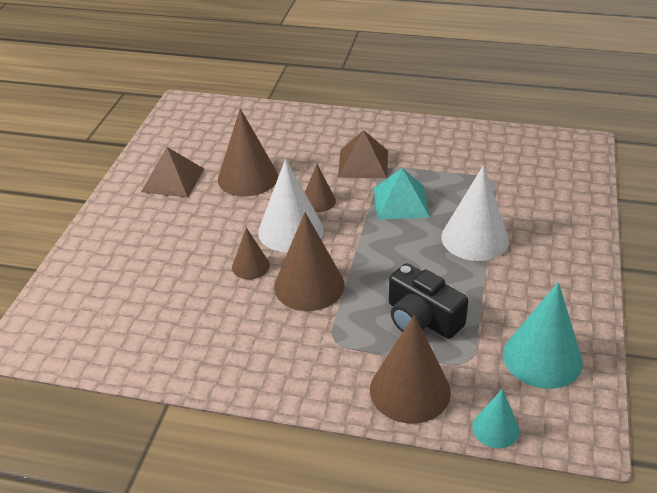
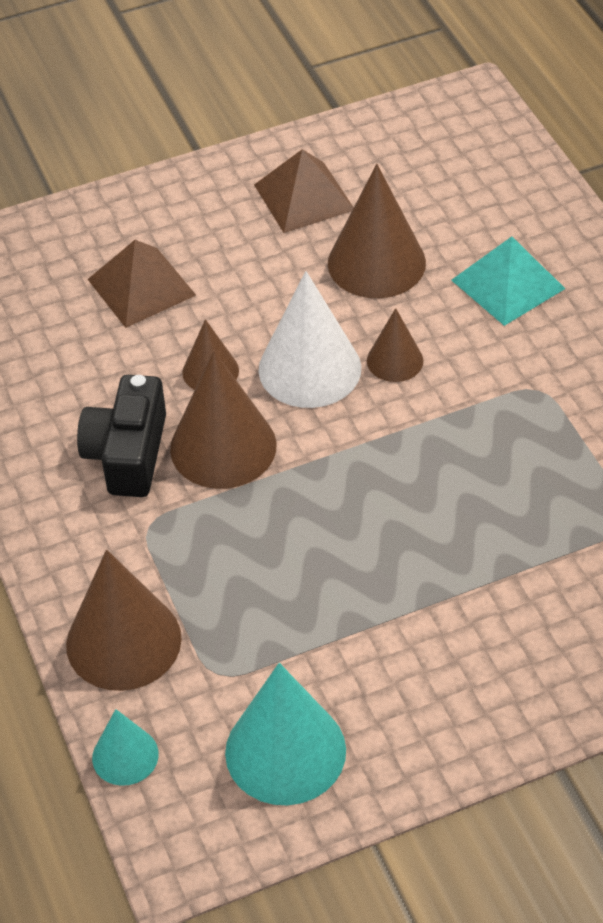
camera: 55 degrees right, 10 degrees up
brown pyramid [338,130,388,178] -> brown pyramid moved to [88,240,196,328]
turquoise pyramid [374,168,430,220] -> turquoise pyramid moved to [451,237,565,326]
black camera [389,263,468,339] -> black camera moved to [77,375,166,497]
white cone [442,166,509,261] -> none

